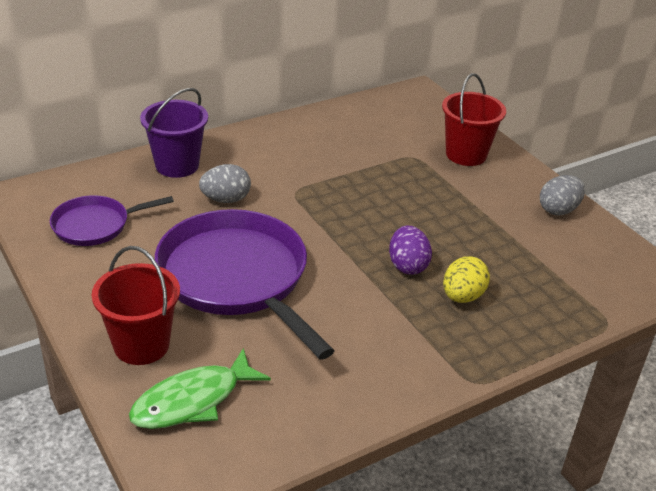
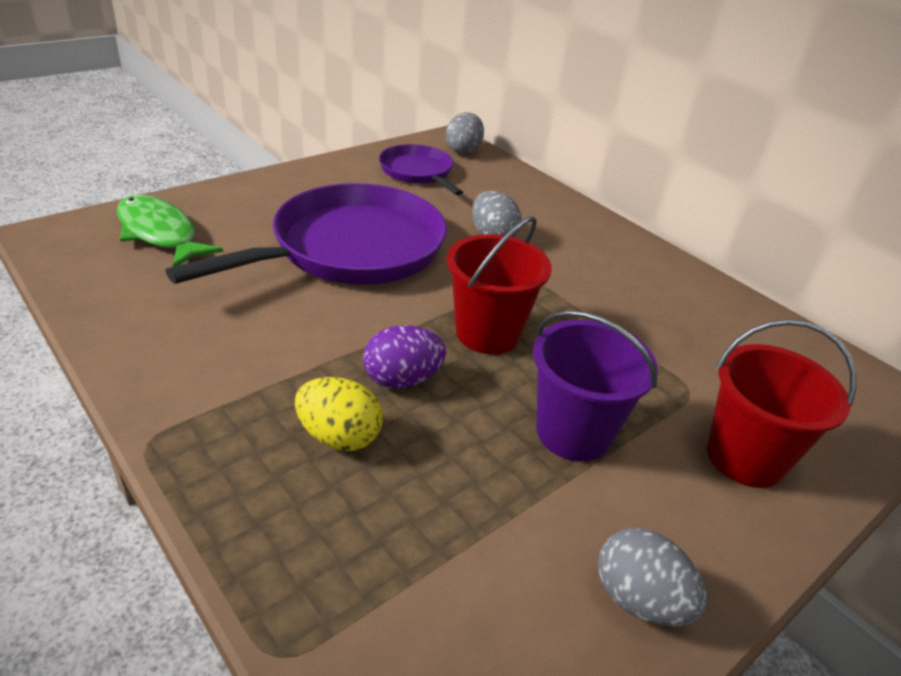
camera: 80 degrees right, 0 degrees up
red bucket [92,246,180,365] -> red bucket moved to [446,216,552,354]
purple bucket [140,88,208,178] -> purple bucket moved to [533,310,658,462]
none -> grey egg [446,112,484,154]

